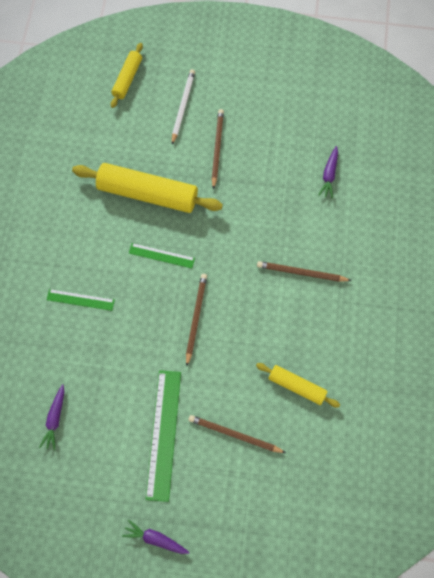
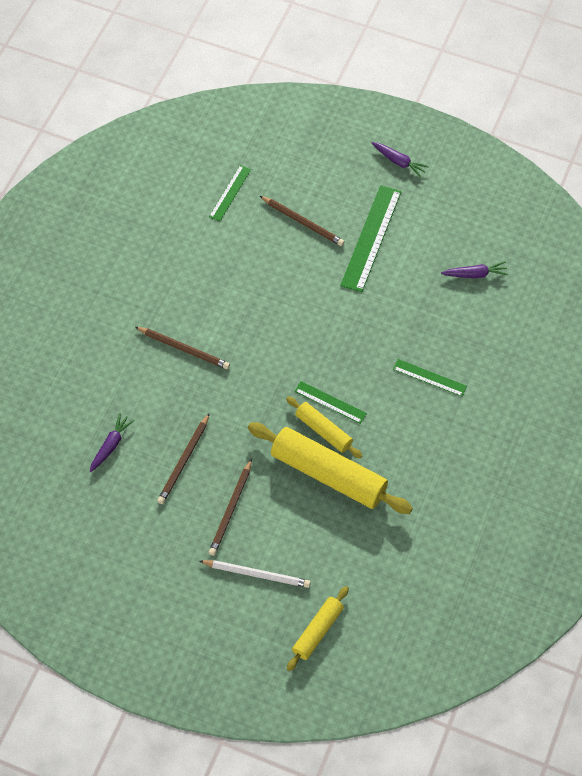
camera: 165 degrees left, 10 degrees down
purple carrot [39,384,64,450] -> purple carrot turned 60 degrees clockwise [441,261,508,278]
white pencil [172,69,195,145] -> white pencil turned 105 degrees counterclockwise [199,560,311,588]
brown pencil [186,274,207,366] -> brown pencil moved to [157,413,210,504]
yellow rolling pin [256,363,340,408] -> yellow rolling pin moved to [286,396,362,458]
none -> green ruler [209,165,251,221]

